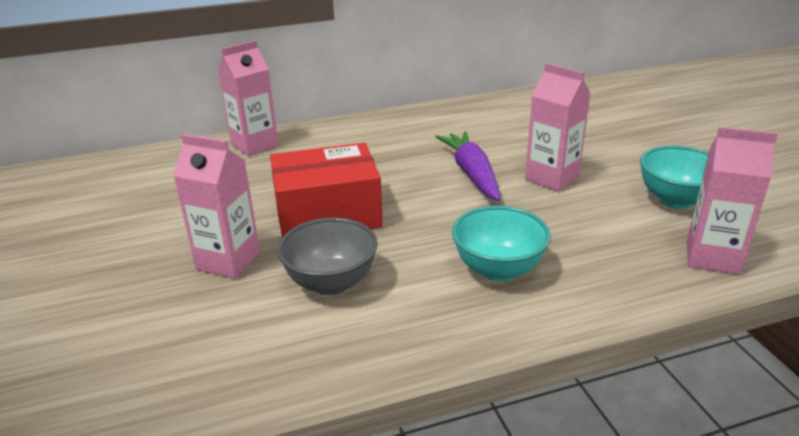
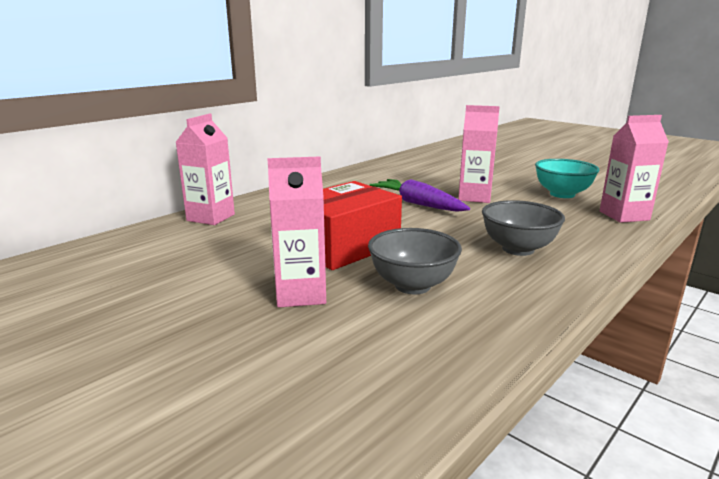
camera: 30 degrees left, 10 degrees down
turquoise bowl [452,206,551,282] -> grey bowl [482,200,565,256]

